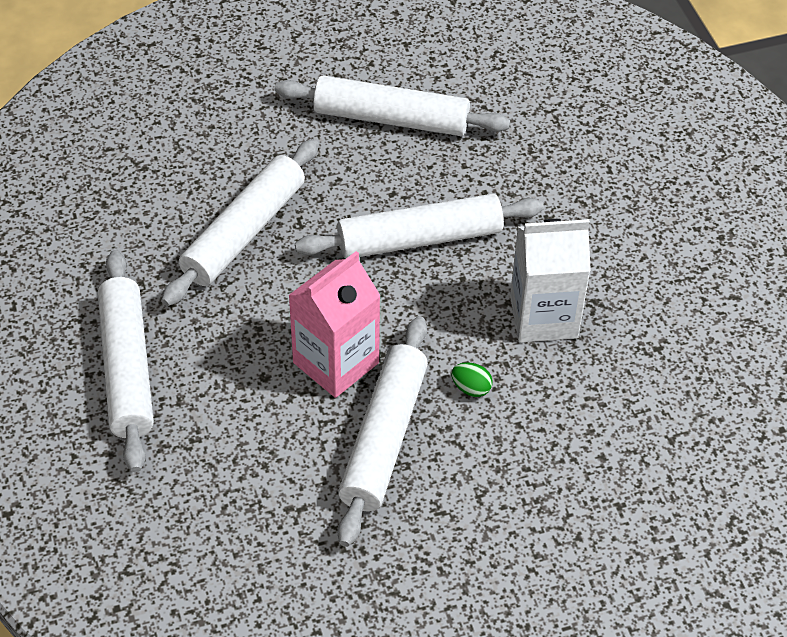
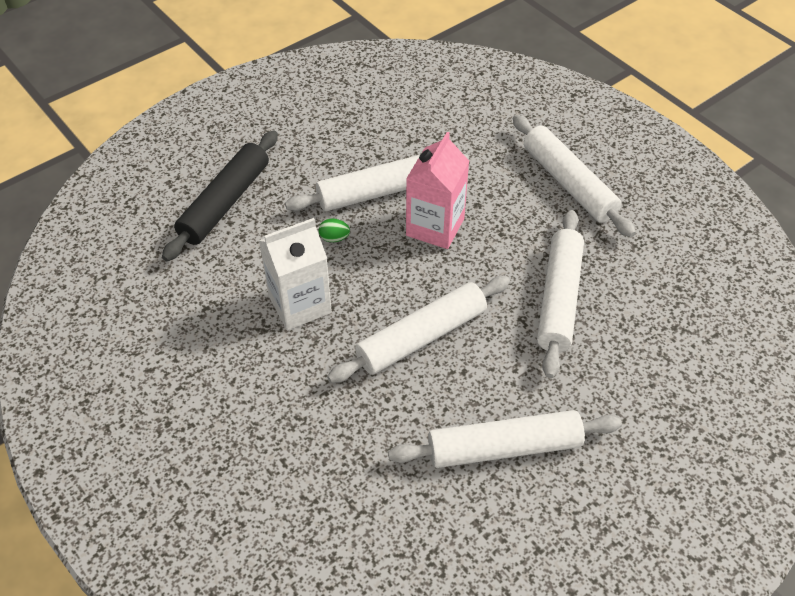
camera: 160 degrees right, 0 degrees up
white rolling pin [338,316,428,547] -> white rolling pin turned 75 degrees clockwise [285,154,469,211]
none -> black rolling pin [162,130,278,261]

